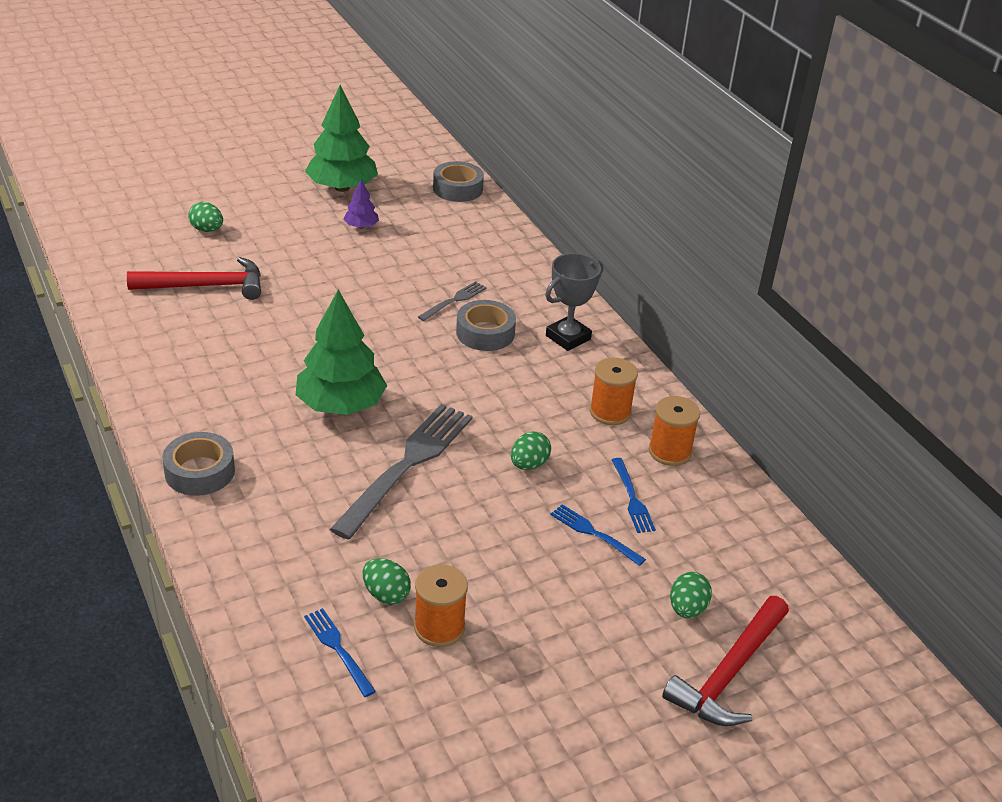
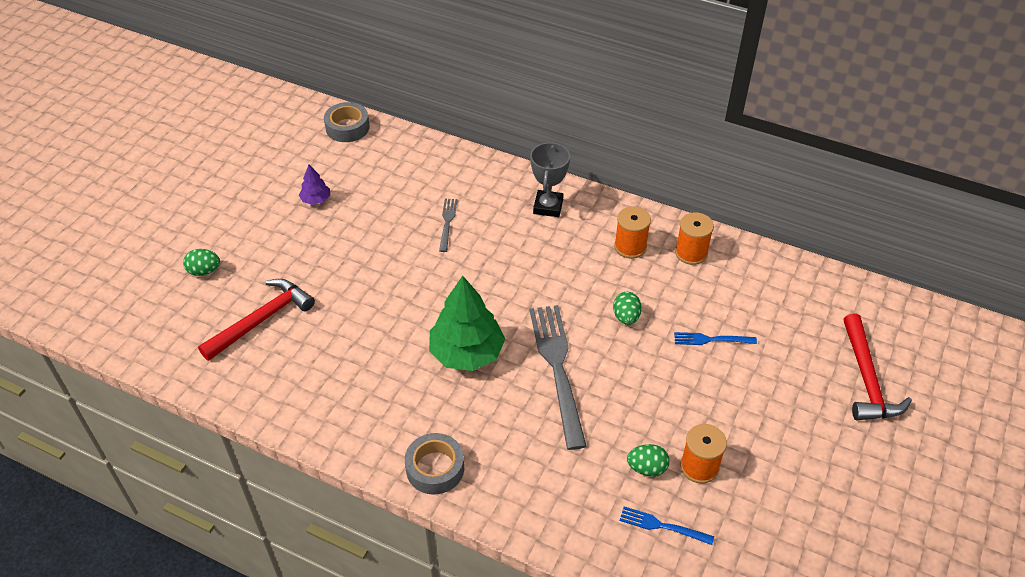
camera: 35 degrees left, 10 degrees up
green tree [305,85,378,192] -> none
grey tape [456,300,516,351] -> none
blue fork [612,458,656,533] -> none
green egg [670,572,712,618] -> none

